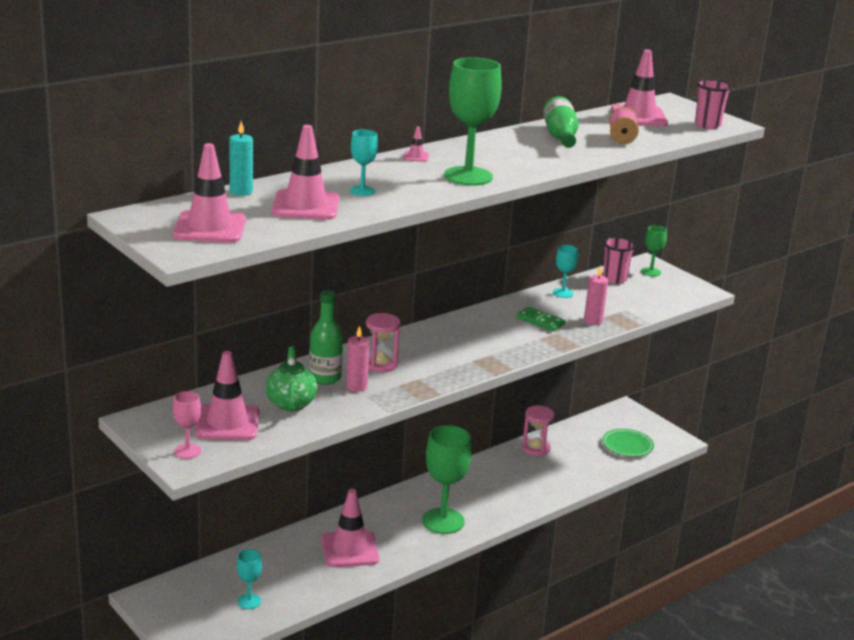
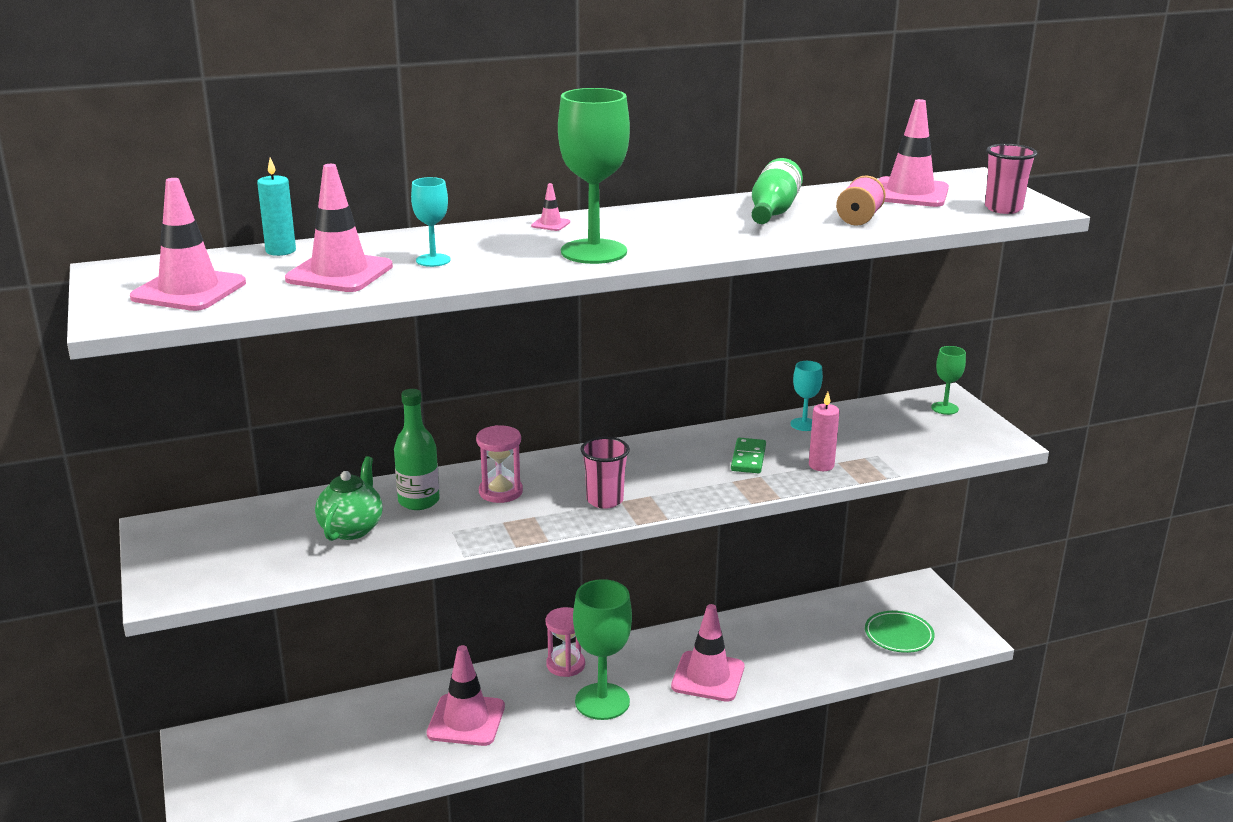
camera: 20 degrees right, 0 degrees up
pink goblet [173,391,201,459] -> none
pink traffic cone [195,351,259,440] -> pink traffic cone moved to [671,604,744,702]
turquoise goblet [237,549,262,609] -> none
pink candle [346,326,370,392] -> none
green domino [516,307,565,331] -> green domino turned 45 degrees clockwise [731,437,766,474]
pink hourglass [522,405,554,456] -> pink hourglass moved to [546,607,585,677]
pink cup [603,237,636,284] -> pink cup moved to [581,437,630,509]

